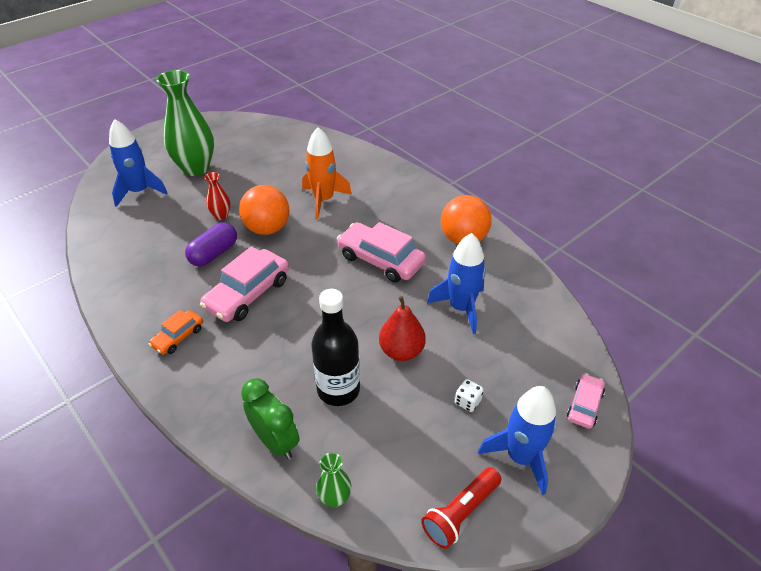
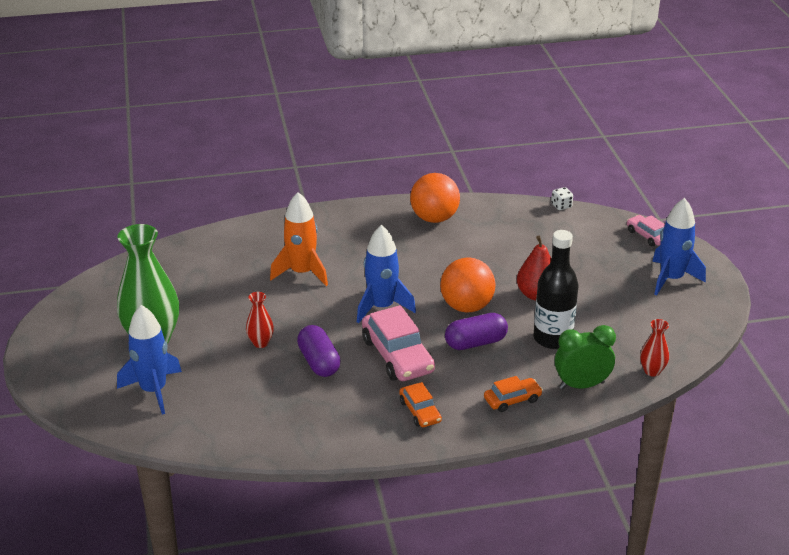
camera: 60 degrees left, 10 degrees down
orange ball [239,185,289,235] -> orange ball moved to [440,257,496,312]
green vase [316,453,351,507] -> red vase [640,319,669,377]
pink car [337,222,426,283] -> none
red flashlight [421,467,501,549] -> none
blue rocket [427,233,486,334] -> blue rocket moved to [357,225,416,323]
white dice [455,379,484,412] -> white dice moved to [551,187,573,210]
none -> purple capsule [445,313,508,350]
none -> orange car [484,376,543,412]

